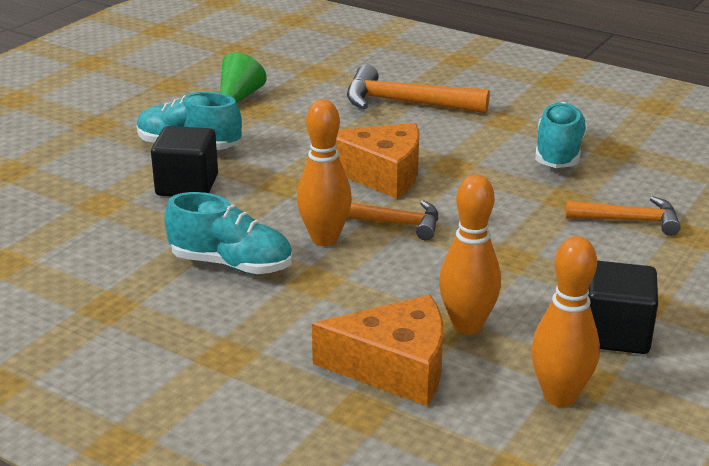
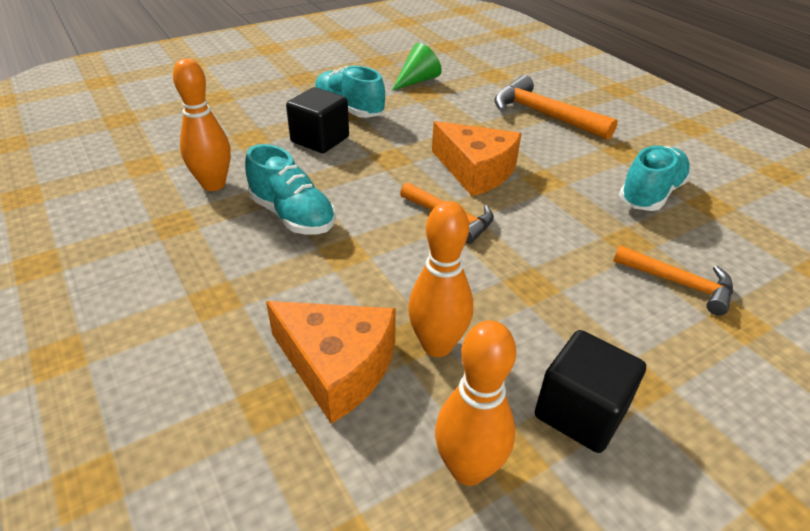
camera: 25 degrees right, 10 degrees up
orange bowling pin [297,100,352,246] -> orange bowling pin moved to [173,58,231,191]

